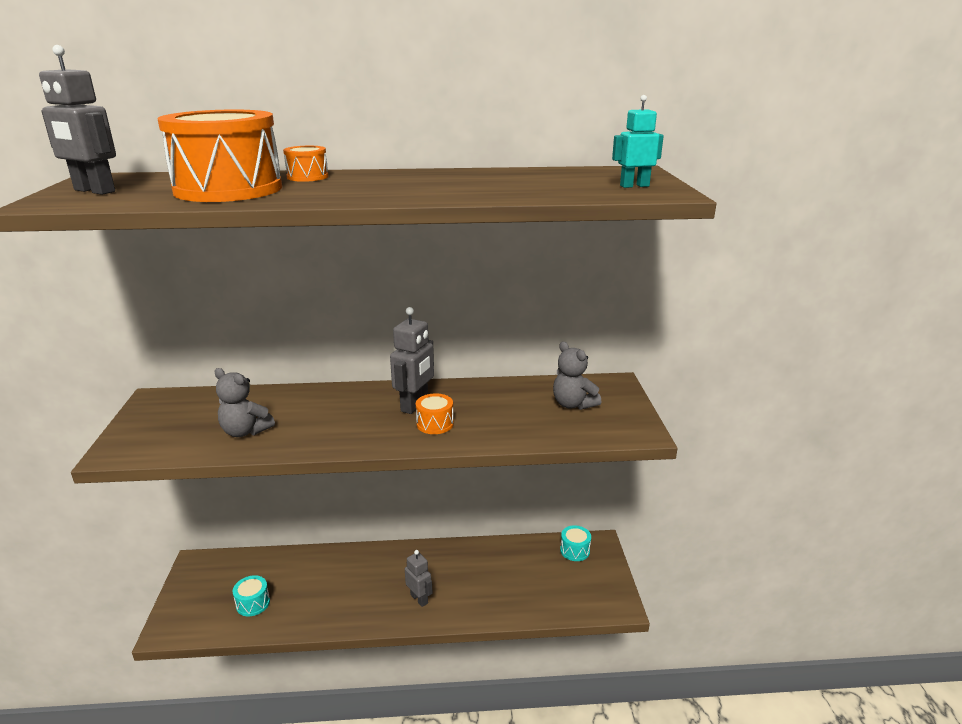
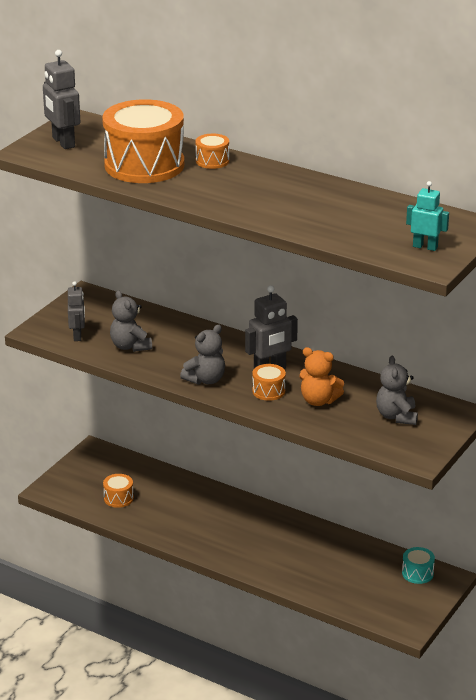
camera: 35 degrees right, 5 degrees up
turquoise drum [233,575,270,616] -> orange drum [103,474,134,508]
grey robot [405,550,432,607] -> grey robot moved to [68,281,85,341]
none -> grey teddy bear [180,325,225,385]
none -> orange teddy bear [299,347,344,406]

